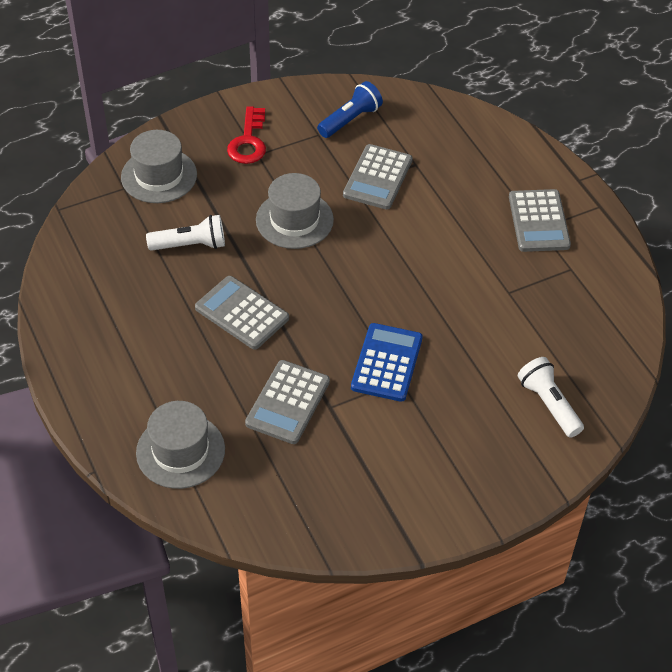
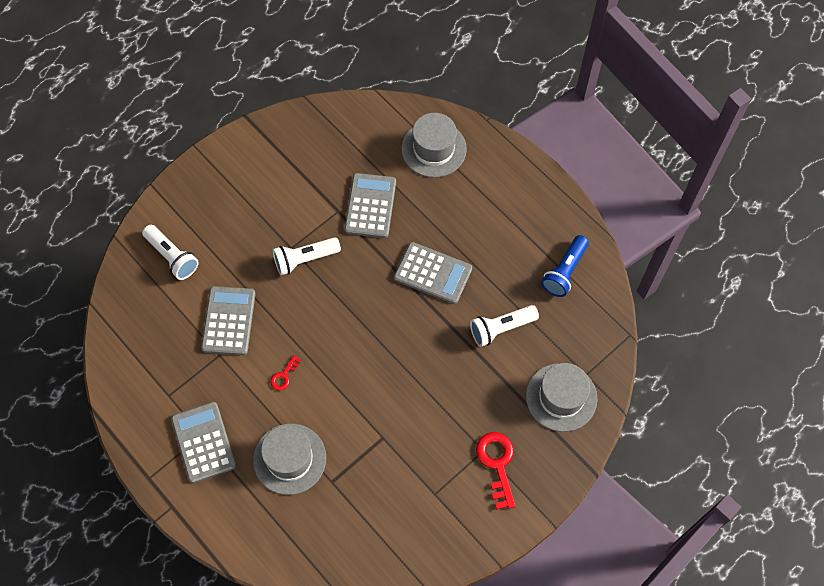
camera: 165 degrees right, 15 degrees up
grey hat [256,173,334,249] -> grey hat moved to [253,424,326,495]
blue flashlight [317,81,383,138] -> blue flashlight moved to [541,235,589,297]
grey calculator [343,144,413,209] -> grey calculator moved to [201,286,255,355]
blue calculator [351,323,423,402] -> white flashlight [273,237,341,275]
none -> red key [270,355,301,390]

